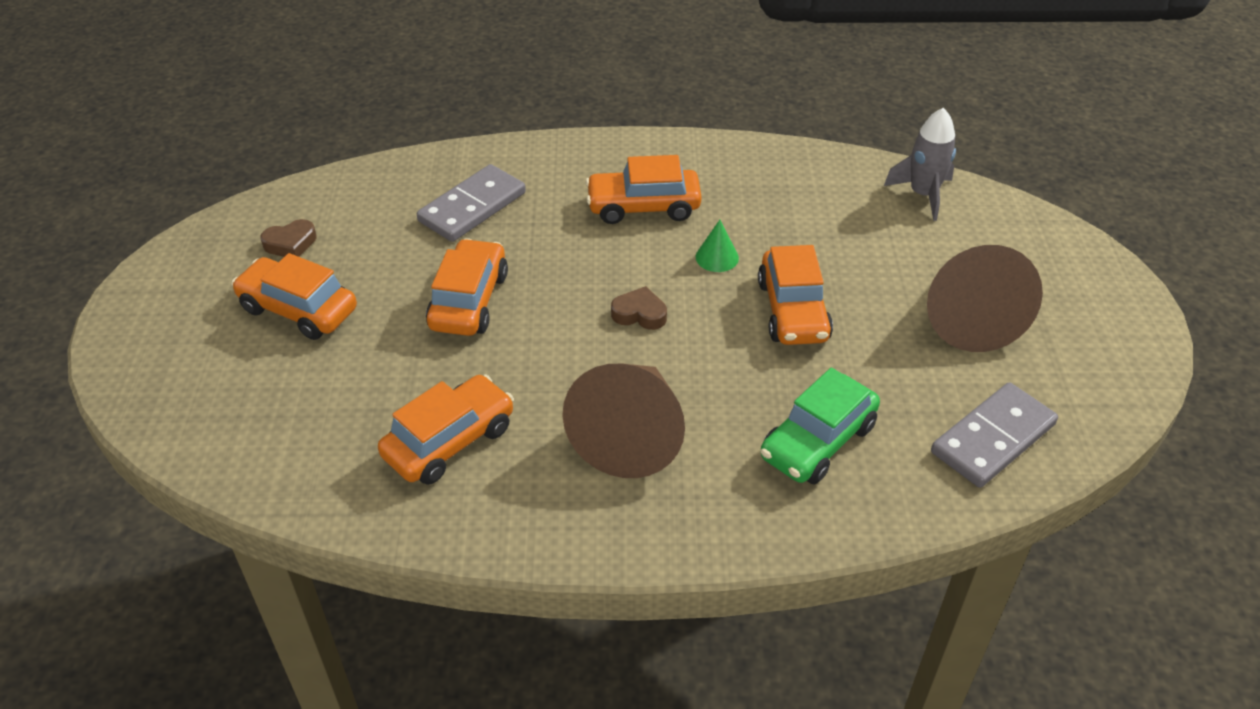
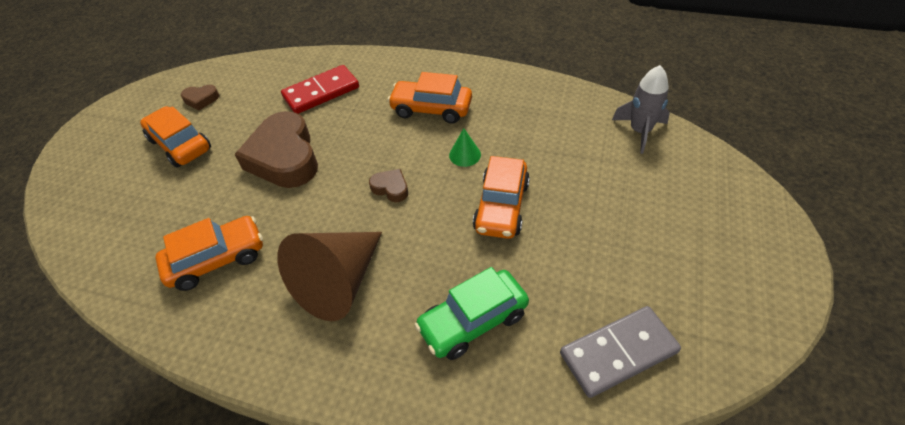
camera: 20 degrees right, 5 degrees up
grey domino [417,164,526,242] -> red domino [281,65,359,114]
orange car [426,238,508,336] -> brown heart [234,111,318,188]
brown cone [927,245,1043,352] -> none

